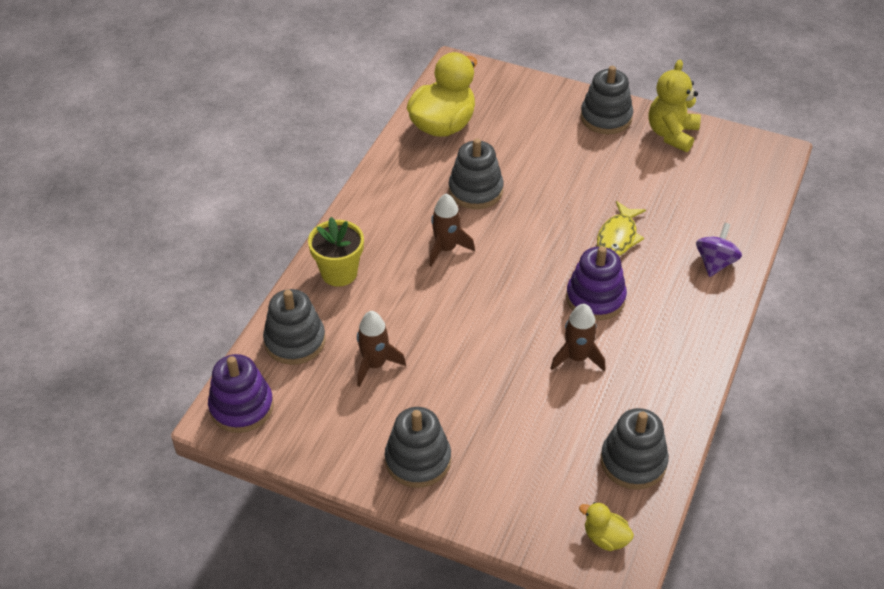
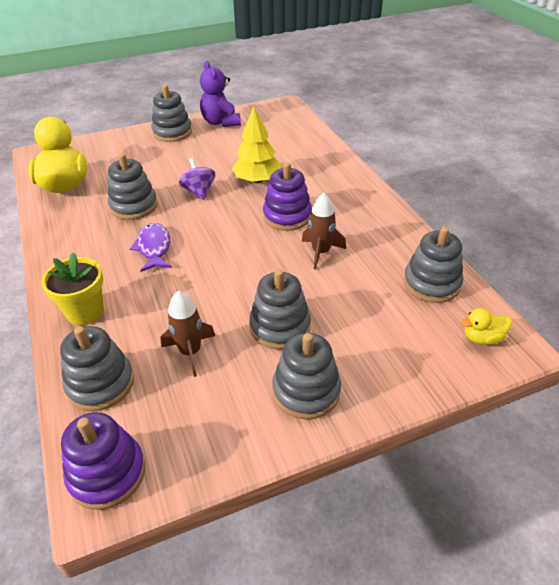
camera: 45 degrees left, 5 degrees down
brown rocket [429,194,475,267] -> purple fish [130,223,172,272]
yellow fish [597,201,646,256] -> yellow tree [232,106,281,184]
yellow teddy bear [649,60,701,152] -> purple teddy bear [200,61,241,127]
purple spinning top [696,223,742,277] -> purple spinning top moved to [179,157,215,200]
none -> grey stacking toy [249,269,311,349]

